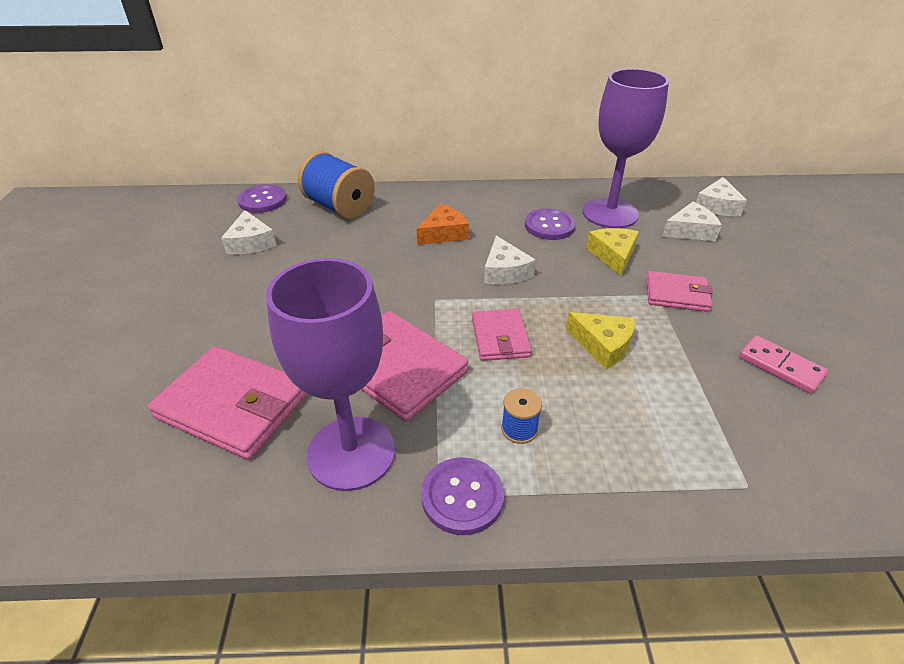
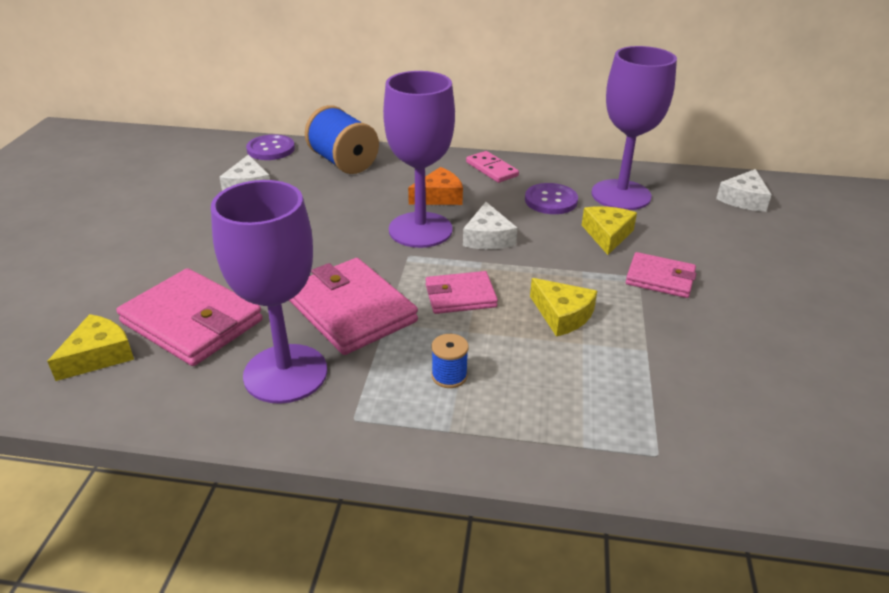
camera: 10 degrees right, 5 degrees down
purple button [421,457,504,535] -> none
pink wallet [472,309,531,361] -> pink wallet turned 75 degrees clockwise [425,271,498,314]
white cheese [662,202,722,241] -> none
pink domino [739,335,828,394] -> pink domino moved to [466,151,519,183]
none -> yellow cheese [47,314,134,381]
none -> purple goblet [383,71,455,248]

